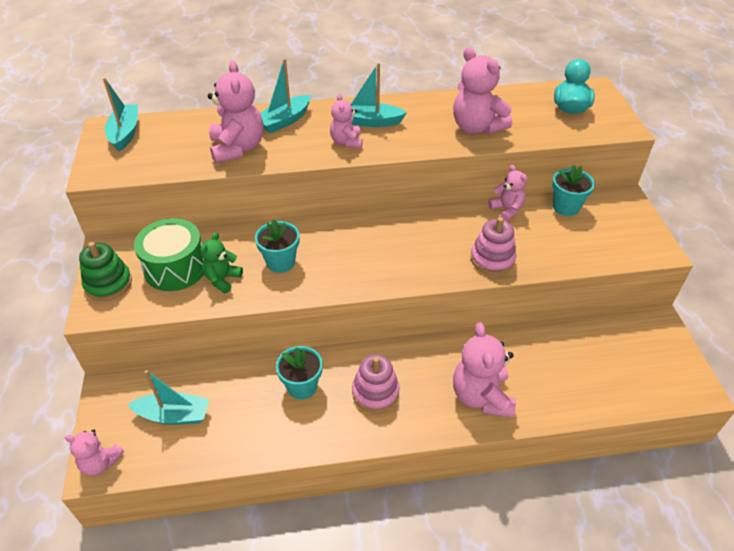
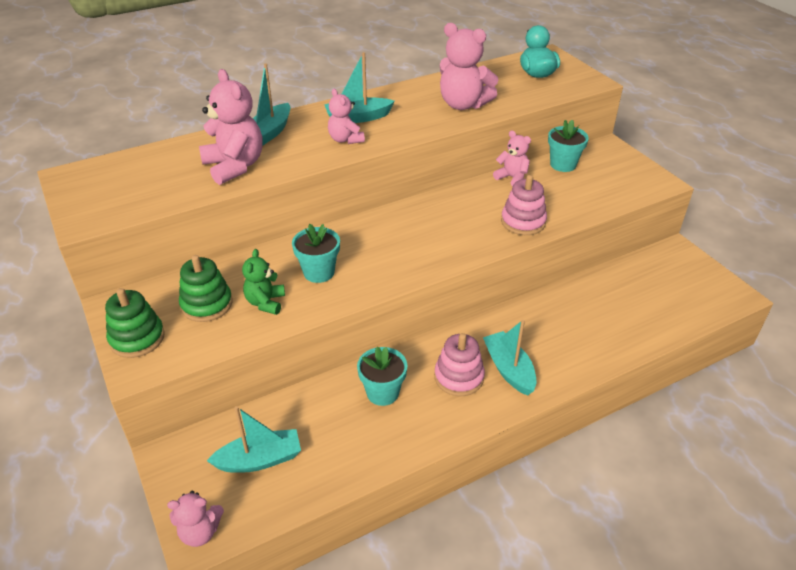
camera: 20 degrees left, 5 degrees down
turquoise boat [103,78,138,152] -> turquoise boat moved to [483,320,537,396]
green drum [134,218,204,291] -> green stacking toy [179,255,233,322]
pink teddy bear [453,322,516,418] -> none

